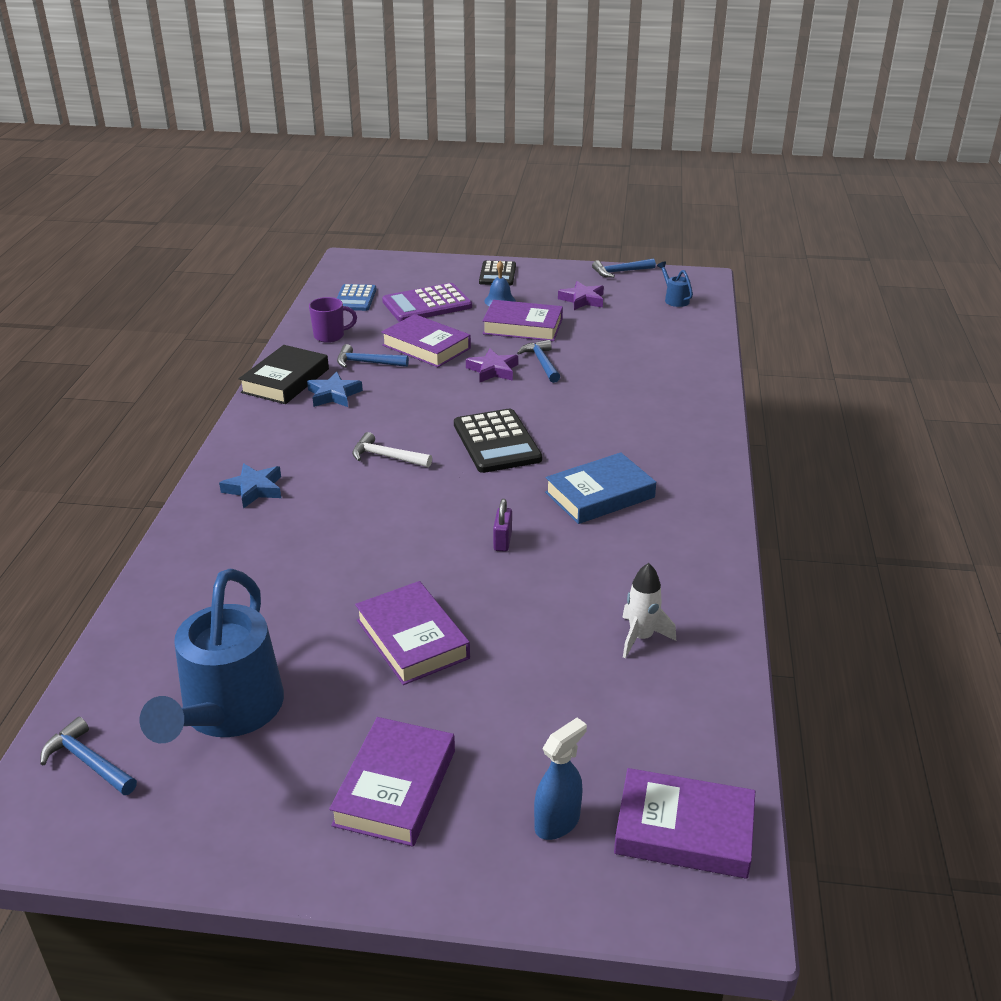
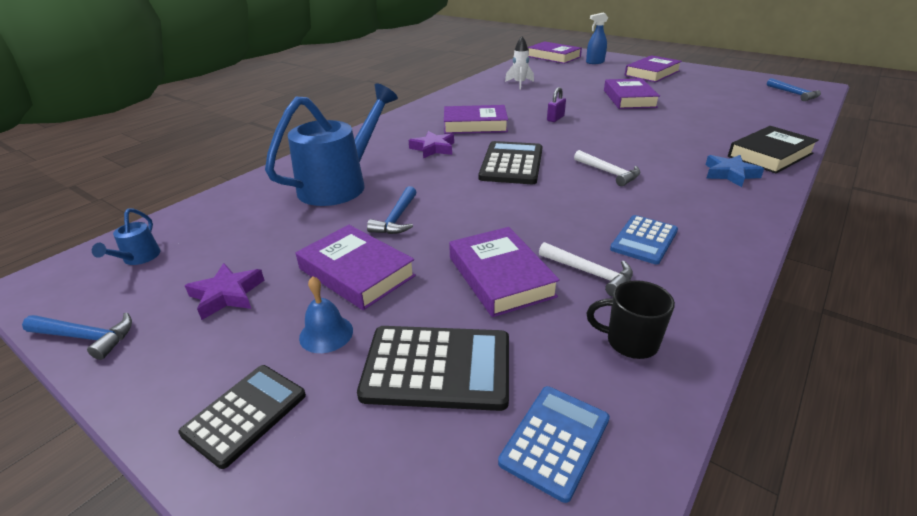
camera: 150 degrees left, 0 degrees up
blue watering can [140,569,284,743] -> blue watering can moved to [265,83,398,206]
black book [239,345,329,404] -> black book moved to [728,126,819,173]
blue star [307,372,363,407] -> blue calculator [610,215,678,264]
purple mug [309,297,357,343] -> black mug [587,280,675,359]
blue hammer [337,344,409,368] -> white hammer [539,242,633,297]
purple calculator [382,283,472,322] -> black calculator [357,326,509,411]
purple star [466,349,518,382] -> purple star moved to [409,131,454,158]
blue book [545,452,656,524] -> purple book [444,105,508,134]

